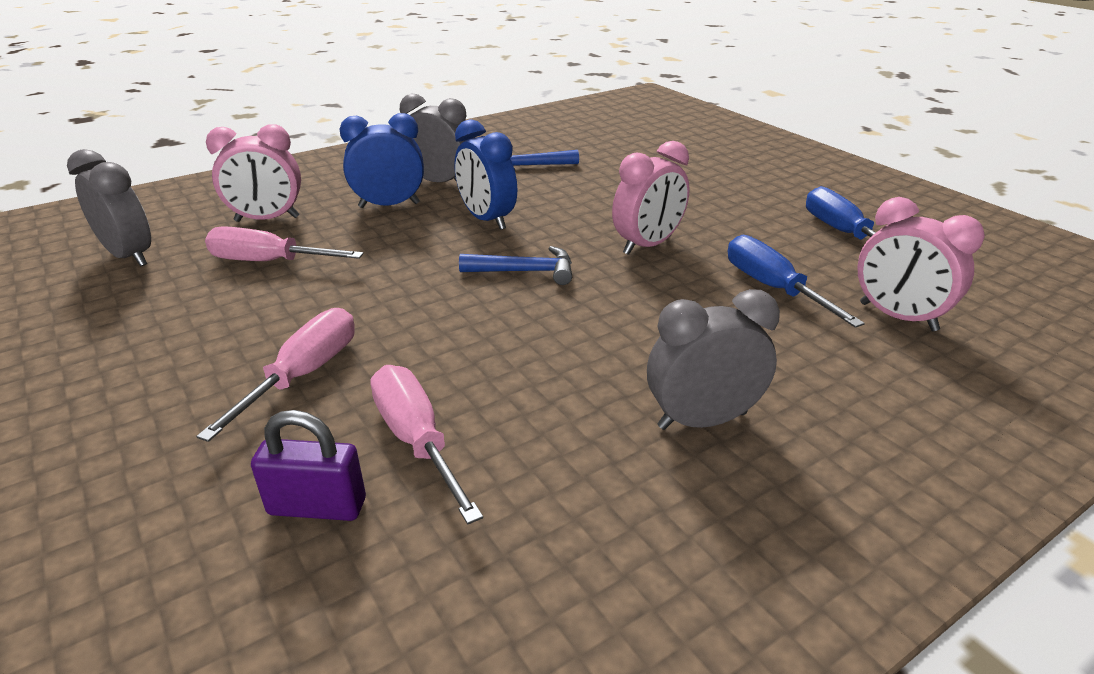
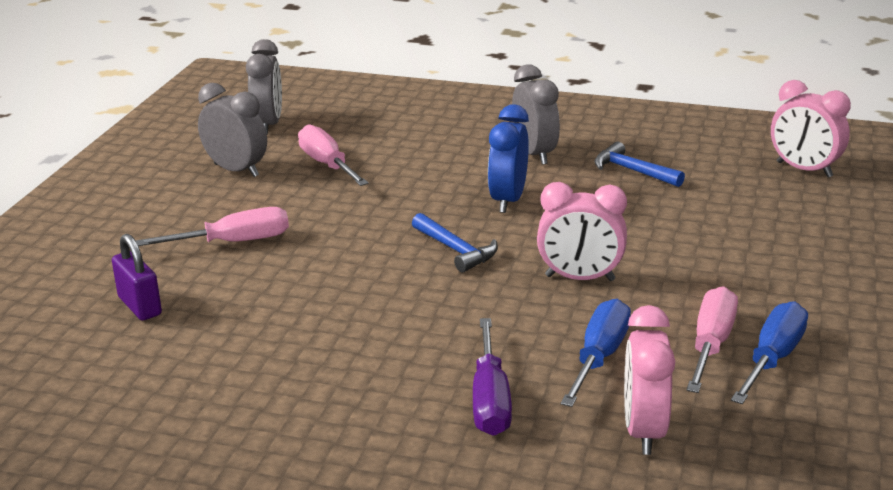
camera: 50 degrees right, 5 degrees down
pink clock [206,124,301,222] -> pink clock moved to [771,80,851,177]
blue clock [339,113,424,208] -> none
pink screwdriver [370,365,483,525] -> pink screwdriver moved to [687,286,738,393]
grey clock [647,289,780,430] -> grey clock moved to [198,83,267,177]
none -> purple screwdriver [473,318,512,436]

